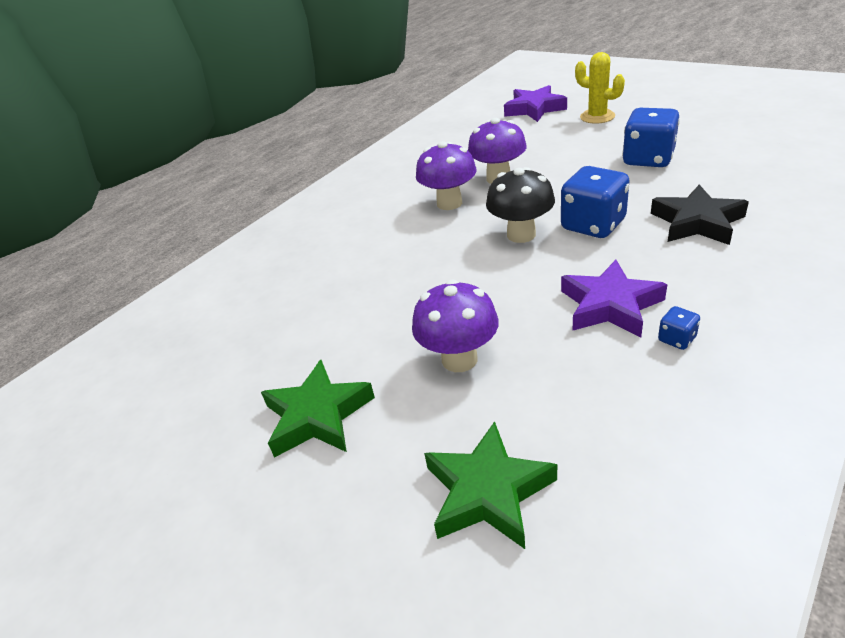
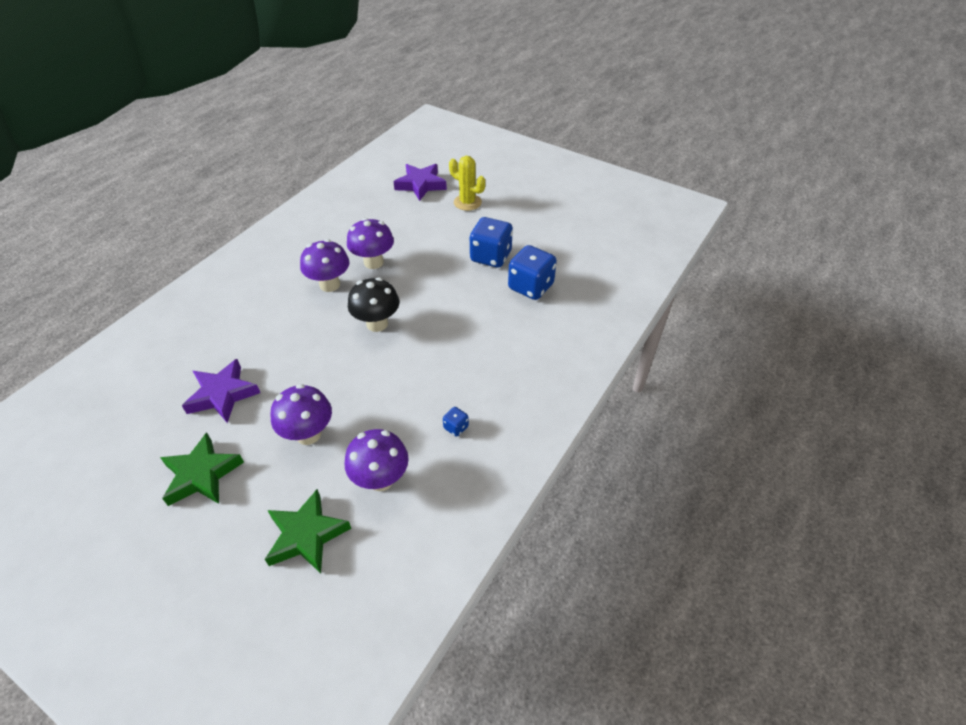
camera: 10 degrees left, 10 degrees up
blue dice [561,166,630,238] -> blue dice moved to [508,245,557,300]
purple star [561,260,667,337] -> purple star moved to [182,359,260,423]
black star [651,185,749,245] -> none
none -> purple mushroom [345,429,409,491]

